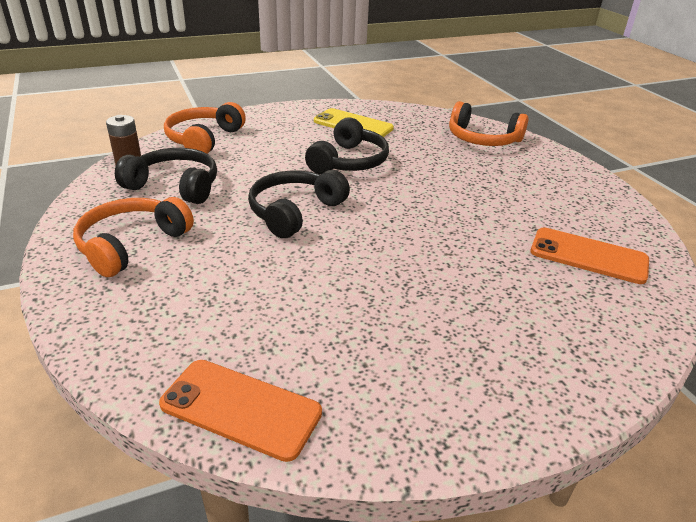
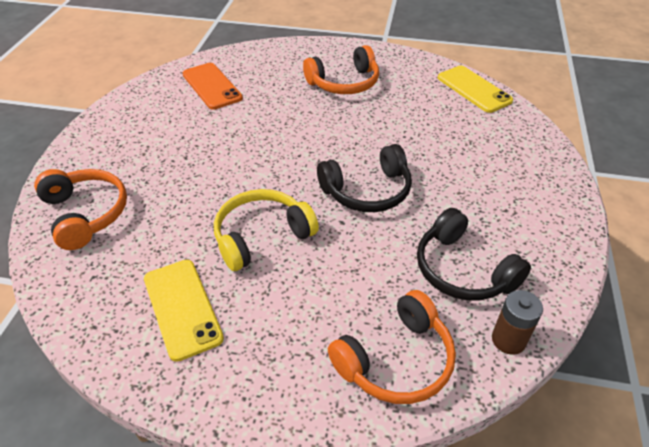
camera: 145 degrees left, 10 degrees up
orange headphones [73,197,194,277] -> orange headphones moved to [303,45,379,94]
orange phone [159,360,322,462] -> yellow phone [438,66,513,113]
black headphones [305,117,389,174] -> yellow headphones [214,189,319,271]

